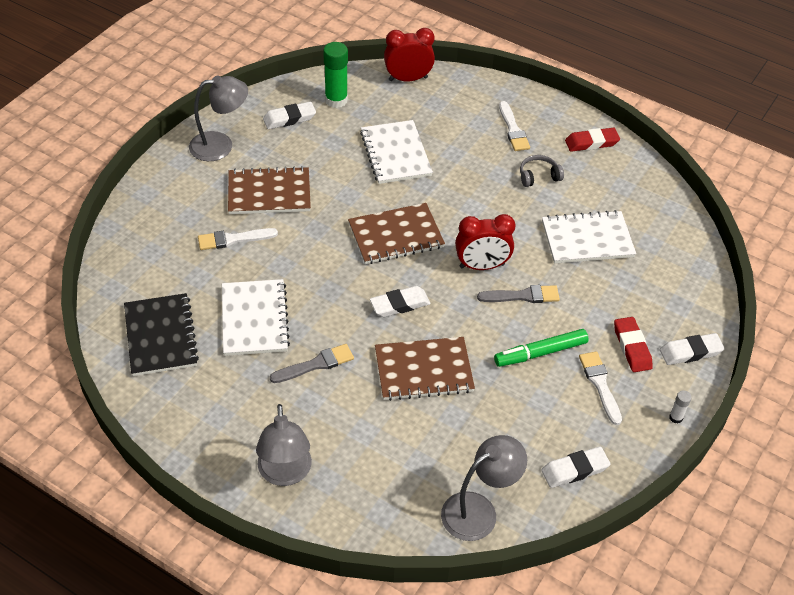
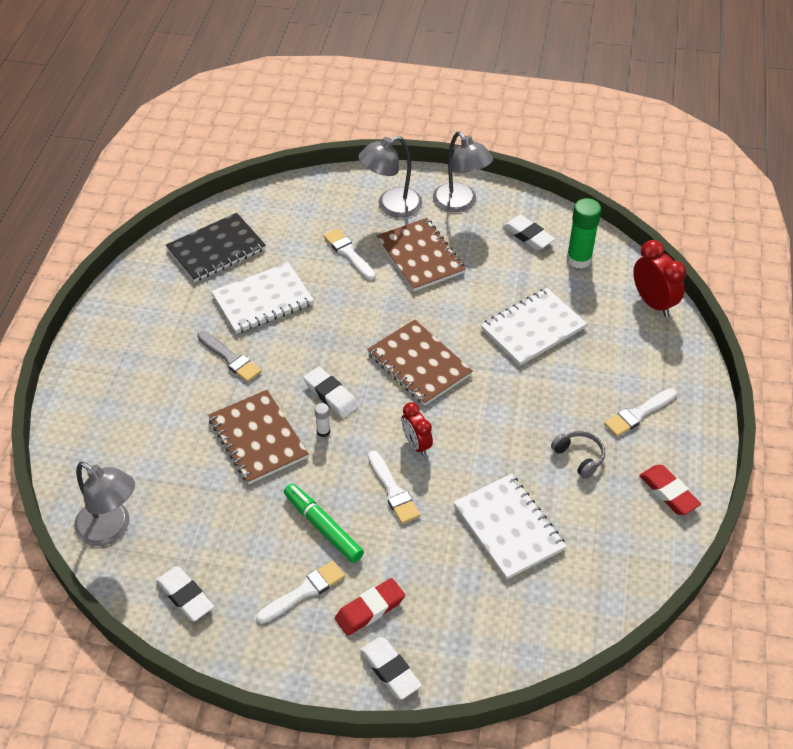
camera: 70 degrees right, 0 degrees up
grey lamp [256,404,312,486] -> grey lamp moved to [358,136,422,218]
red clock [455,214,515,270] -> red clock [401,402,433,456], size x0.66
grey brush [477,285,560,303] -> white brush [368,451,420,524]
white glue stick [669,390,692,424] -> white glue stick moved to [315,403,330,437]

